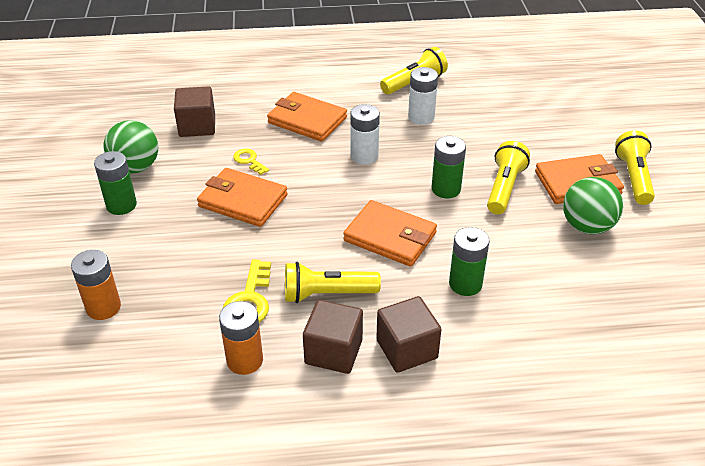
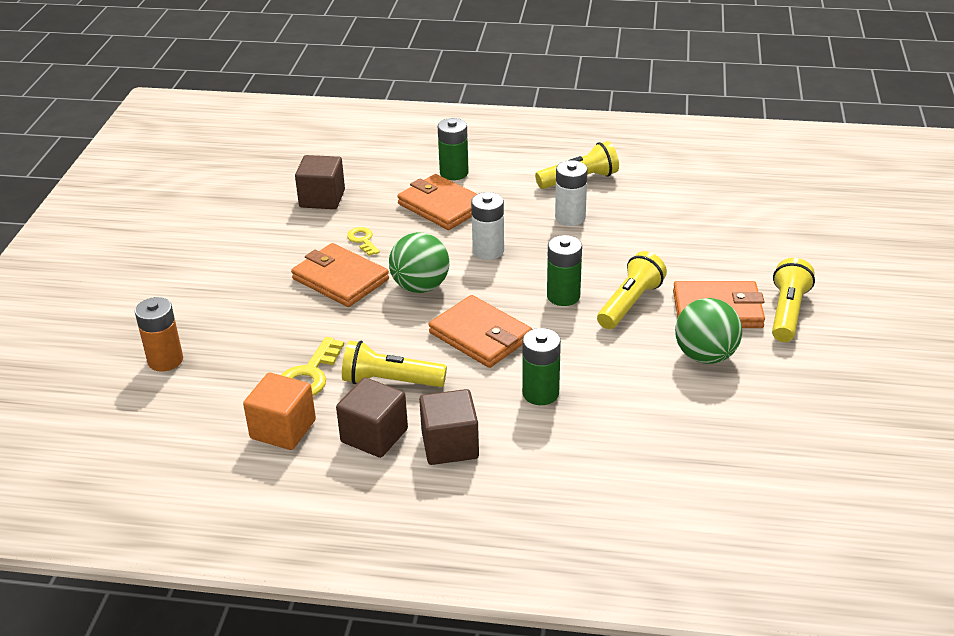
camera: 15 degrees right, 5 degrees down
green battery [94,151,137,215] -> green battery moved to [438,118,469,180]
green ball [104,120,158,173] -> green ball moved to [389,232,449,293]
orange battery [219,301,263,375] -> orange cube [243,373,316,450]

